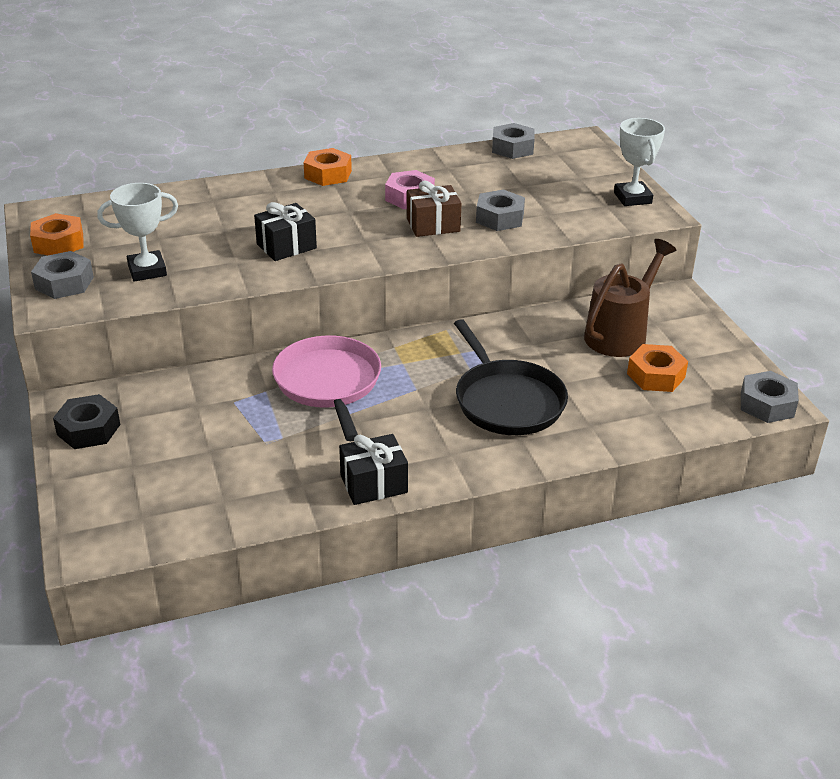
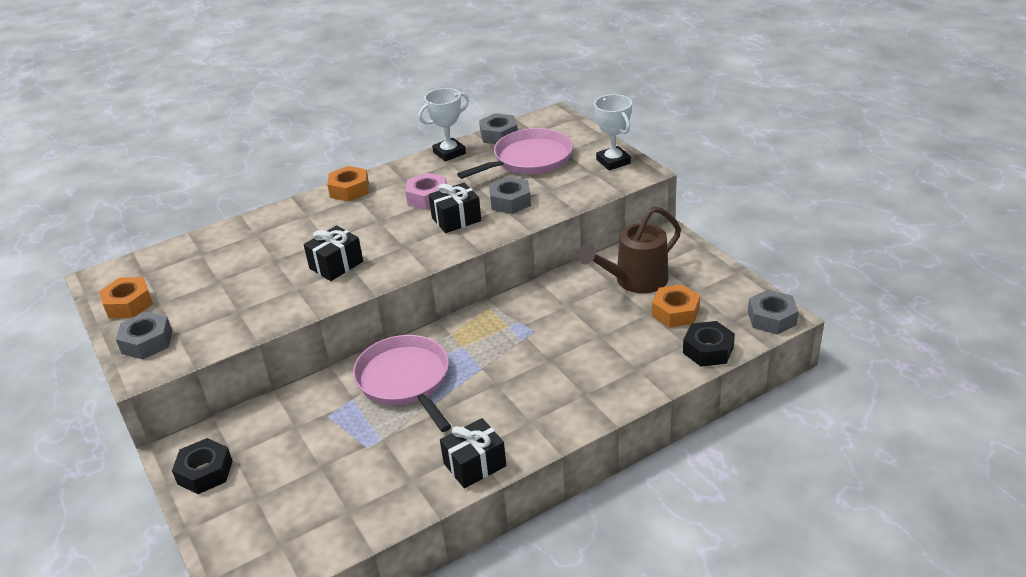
camera: 10 degrees left, 0 degrees up
white trophy [97,183,178,281] -> white trophy moved to [418,88,469,162]
brown gift [407,180,461,237] -> black gift [429,182,481,233]
black pan [454,319,568,435] -> none
brown watering can [584,239,676,357] -> brown watering can turned 150 degrees counterclockwise [578,206,681,293]
none -> pink pan [457,128,573,179]
none -> black nut [683,321,735,366]

